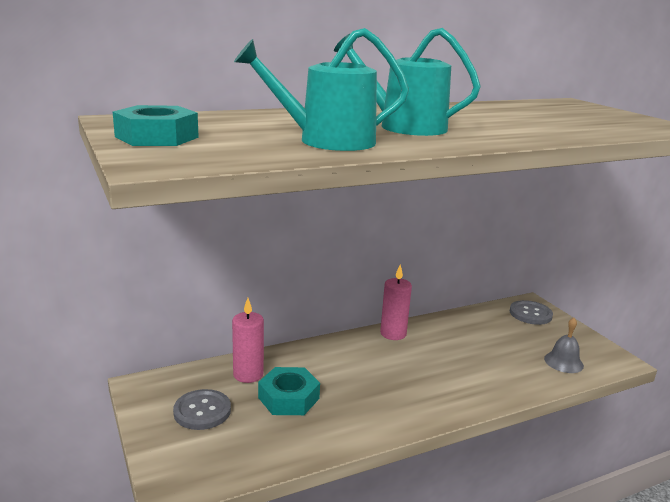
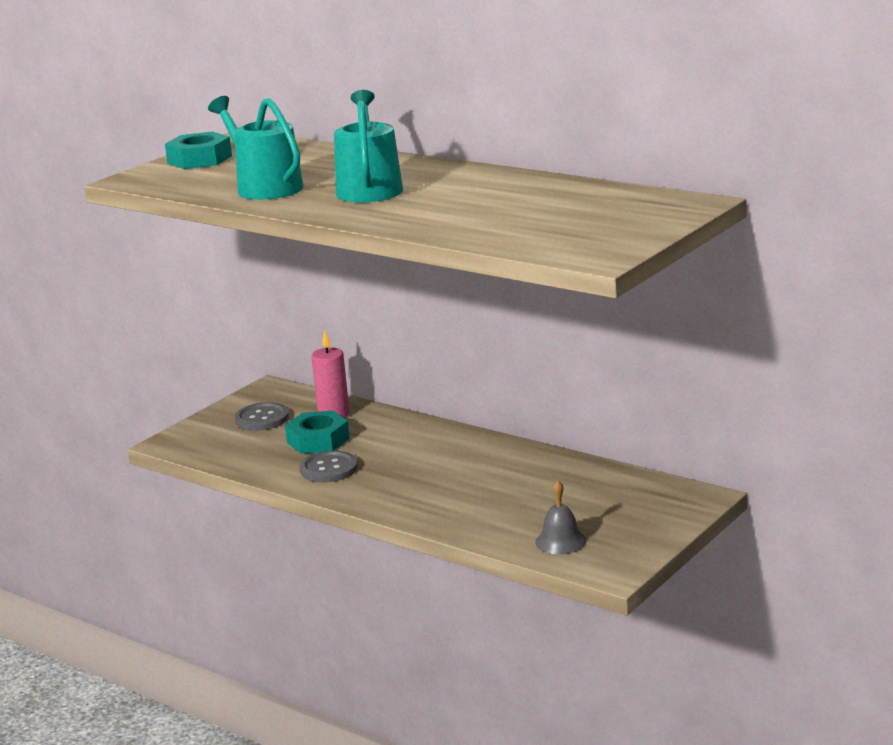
camera: 65 degrees right, 0 degrees up
pink candle [380,264,412,340] -> none
grey button [510,300,553,325] -> grey button moved to [300,451,358,482]

